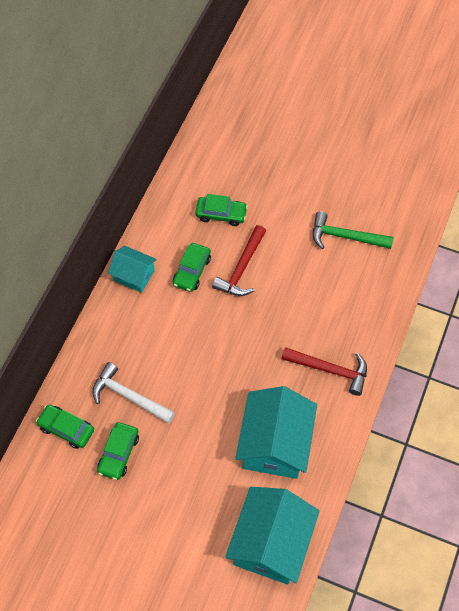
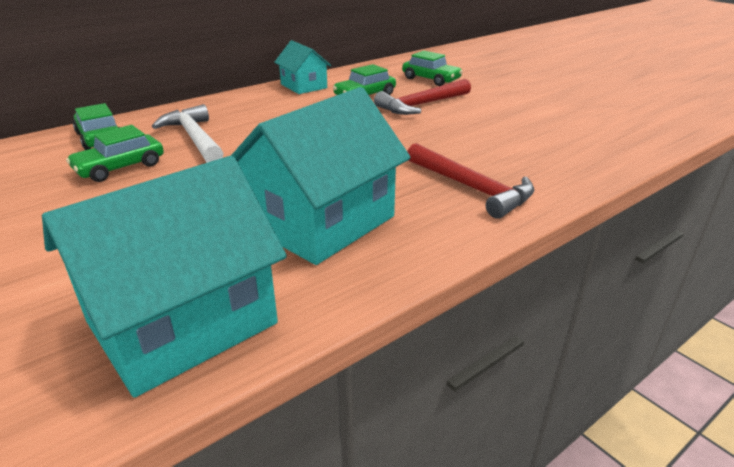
camera: 30 degrees right, 30 degrees down
green hammer [313,211,393,249] -> none

